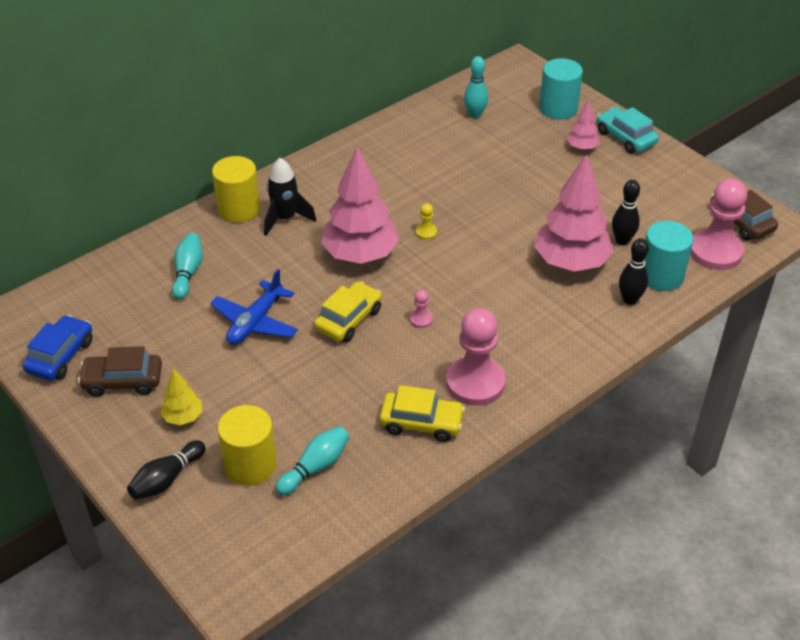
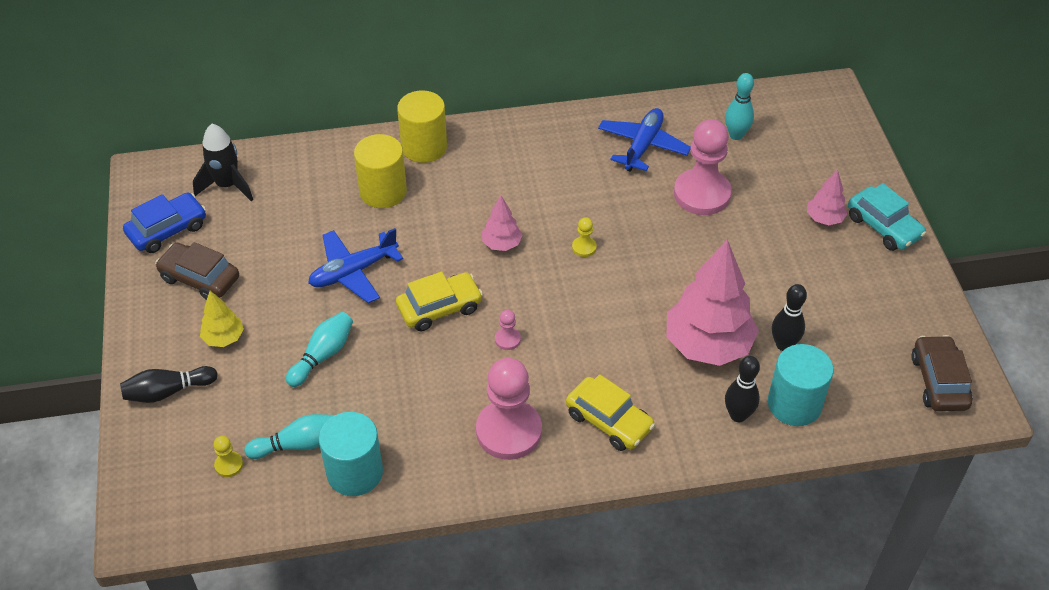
camera: 30 degrees right, 5 degrees up
turquoise bowling pin [172,233,203,300] -> turquoise bowling pin moved to [286,312,353,387]
yellow cylinder [217,405,277,486] -> yellow cylinder moved to [354,134,407,208]
black rocket [264,158,316,236] -> black rocket moved to [193,124,253,201]
pink tree [321,147,399,264] -> pink tree [482,195,522,251], size x0.48
yellow car [379,385,465,442] -> yellow car moved to [566,374,655,451]
turquoise cylinder [539,58,583,120] -> turquoise cylinder moved to [319,412,383,496]
turquoise car [597,107,659,154] -> turquoise car turned 150 degrees clockwise [848,183,926,251]
pink pawn [690,179,747,270] -> pink pawn moved to [674,119,732,215]
none -> yellow pawn [214,436,243,477]
none -> blue plane [598,108,691,172]

